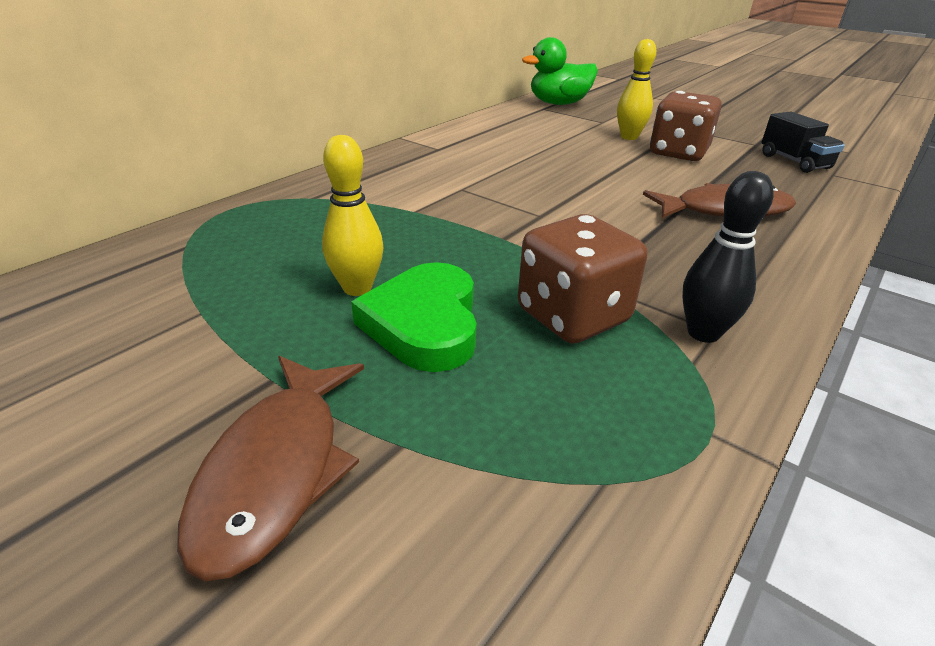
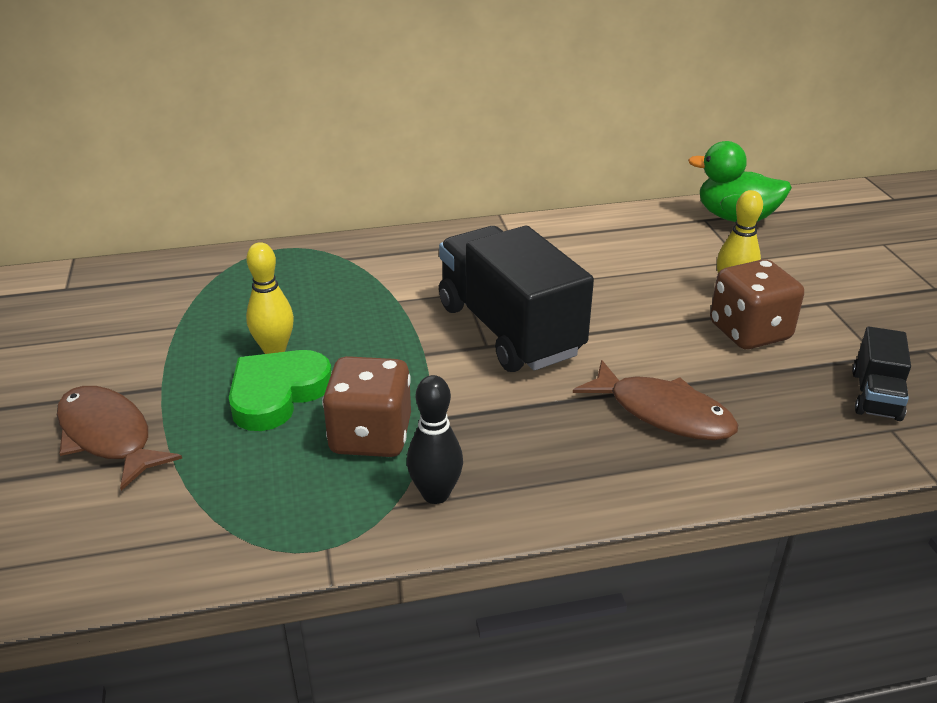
camera: 40 degrees right, 0 degrees up
brown fish [177,356,364,582] -> brown fish turned 90 degrees clockwise [57,386,182,491]
none -> black truck [439,226,594,372]

